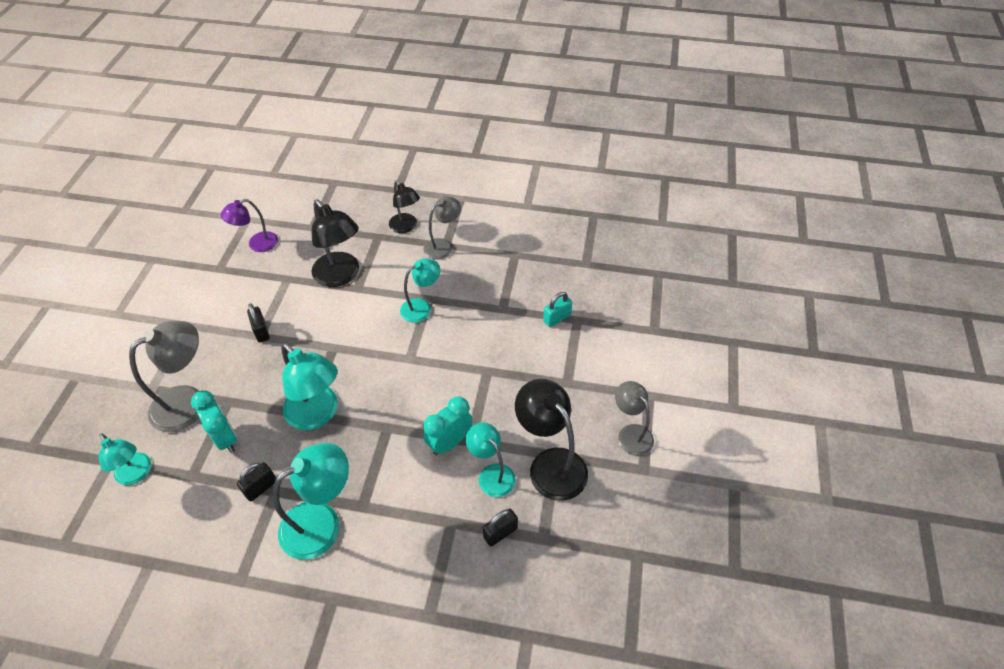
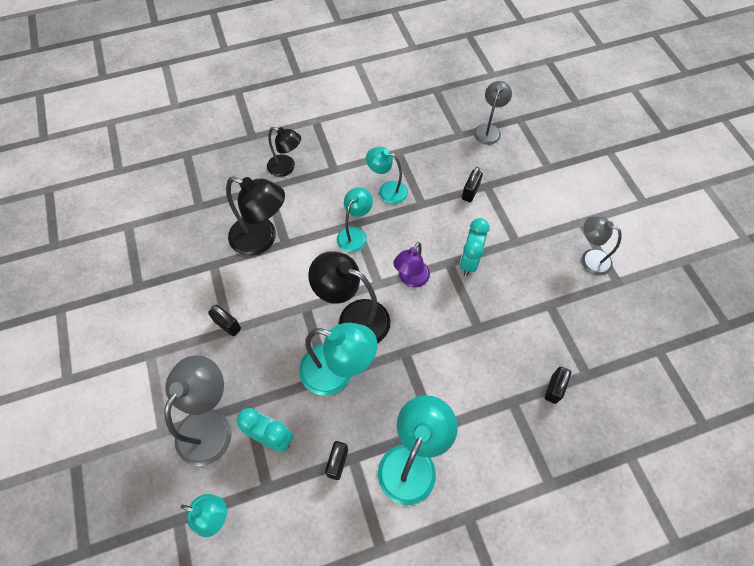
camera: 30 degrees left, 10 degrees up
purple lamp [220,199,278,252] -> purple lamp moved to [393,242,430,288]
turquoise clock [423,396,473,455] -> turquoise clock moved to [459,218,490,276]
grey lamp [424,197,461,260] -> grey lamp moved to [474,81,512,145]
turquoise lamp [466,423,515,497] -> turquoise lamp moved to [366,147,408,204]
black lamp [515,379,588,501] -> black lamp moved to [308,251,390,343]
turquoise padlock [543,292,572,327] -> black padlock [462,167,483,202]

